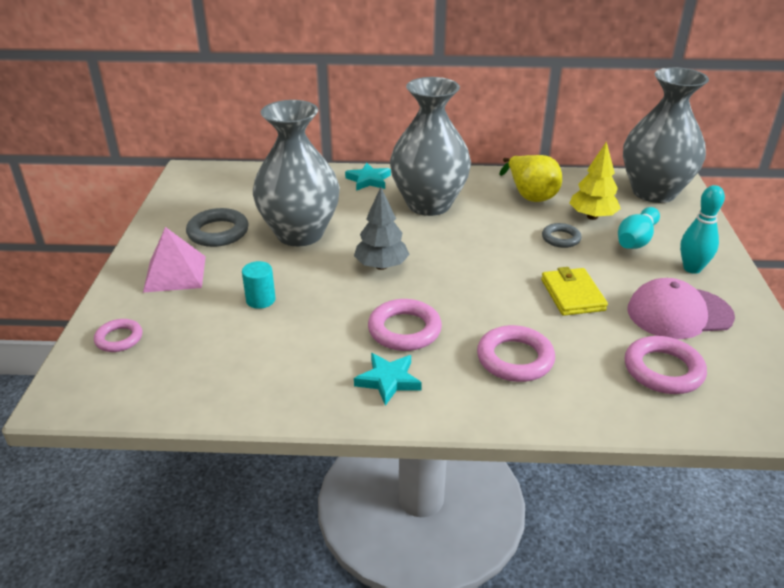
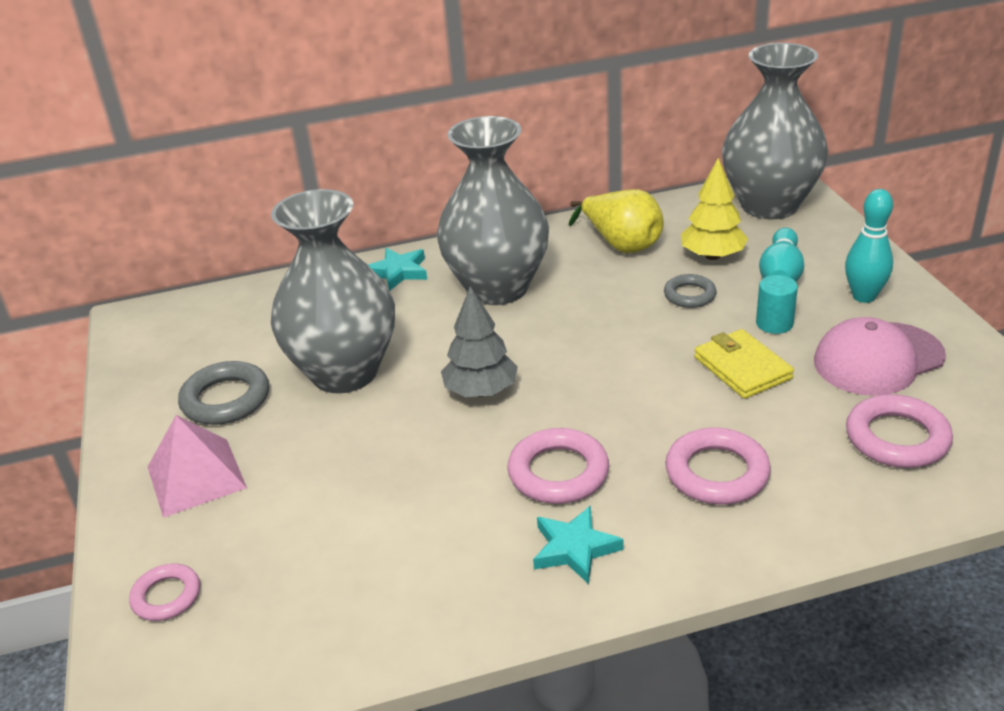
camera: 15 degrees left, 0 degrees up
turquoise cylinder [242,261,276,309] -> turquoise cylinder moved to [756,275,798,334]

